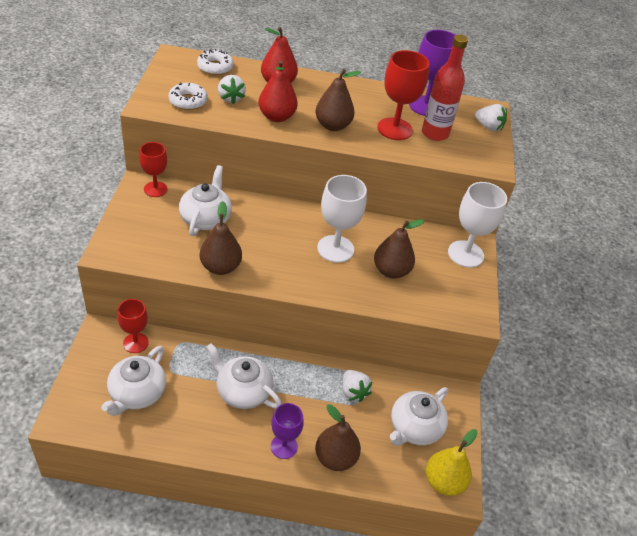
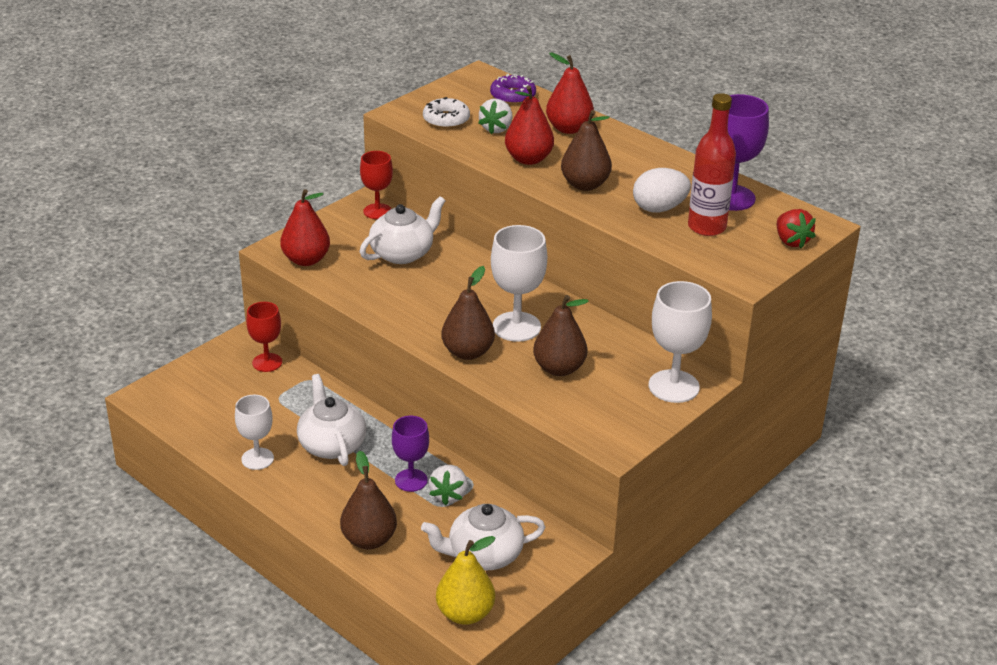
camera: 40 degrees right, 10 degrees down
white teapot [101,346,166,416] -> none
white donut [197,49,234,75] -> purple donut [490,74,536,104]
brown pear [200,201,242,275] -> brown pear moved to [442,266,495,360]
purple goblet [271,403,304,459] -> purple goblet moved to [392,416,429,492]
red goblet [377,50,429,140] -> white egg [633,168,691,213]
white strawberry [475,104,507,132] -> red strawberry [777,209,816,248]
none -> white goblet [235,395,274,470]
none -> red pear [280,189,330,266]

